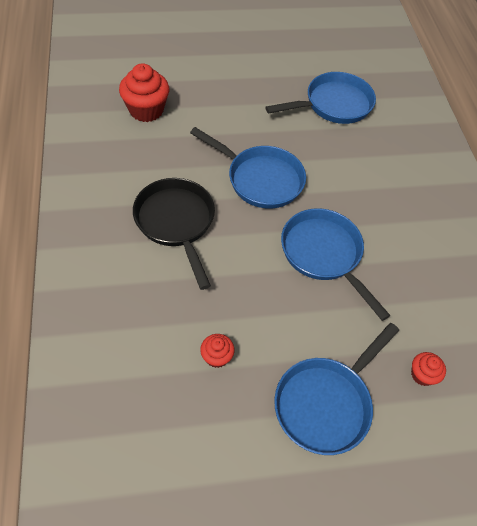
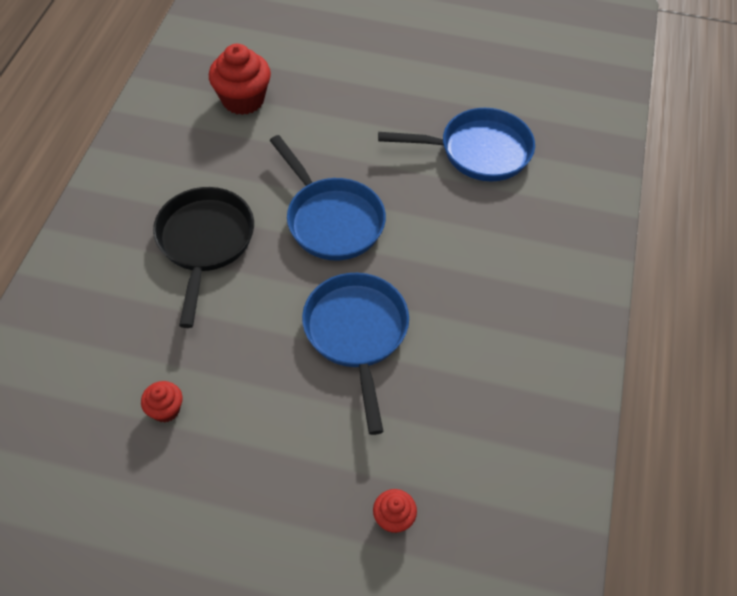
camera: 25 degrees right, 0 degrees up
blue pan [274,323,399,455] -> none

